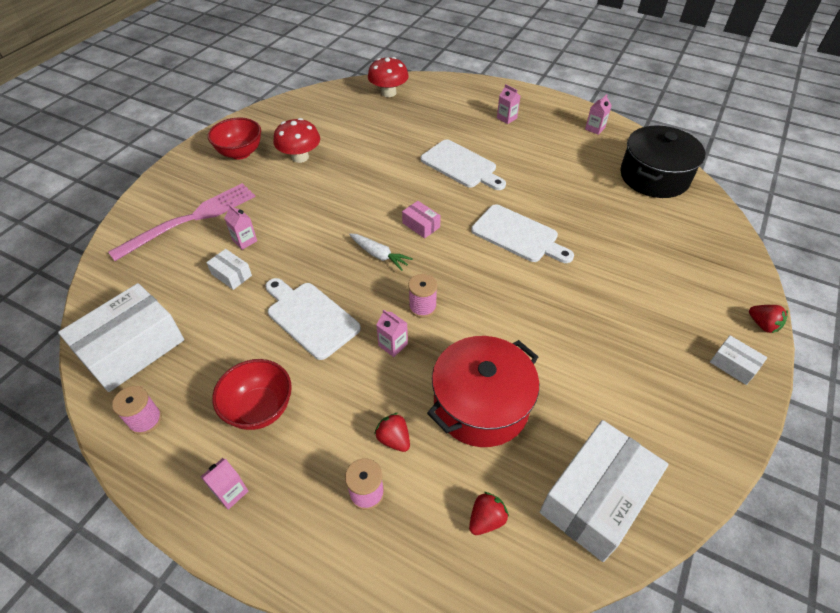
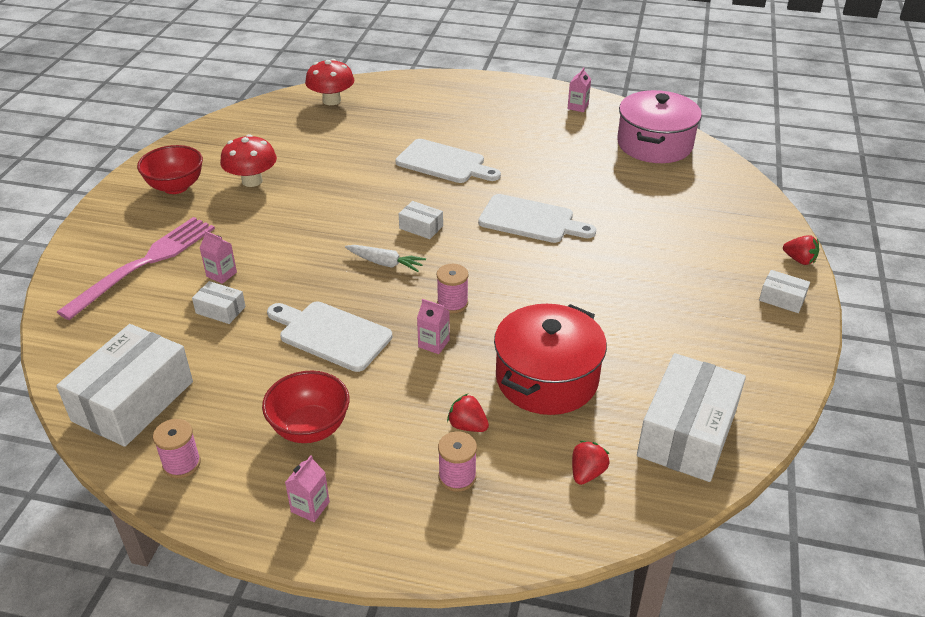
camera: 15 degrees left, 10 degrees down
pink box [402,201,441,238] -> white box [399,201,443,239]
pink carton [497,84,520,124] -> none
black pot [620,125,705,198] -> pink pot [617,90,702,163]

